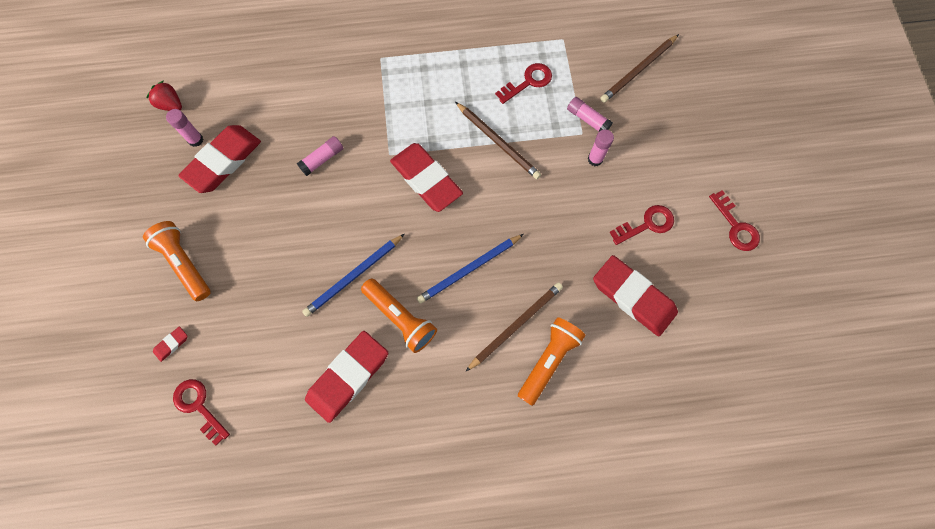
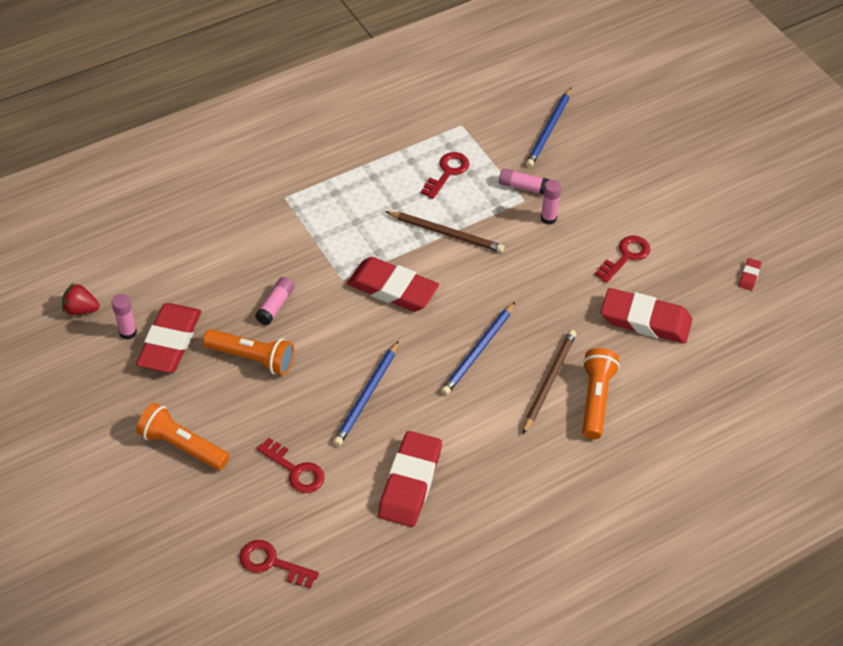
camera: 25 degrees left, 20 degrees down
red eraser [153,326,188,362] -> red eraser moved to [739,258,762,291]
orange flashlight [361,278,437,353] -> orange flashlight moved to [203,329,294,375]
brown pencil [600,34,679,103] -> blue pencil [526,88,571,167]
red key [709,190,760,251] -> red key moved to [257,438,325,493]

